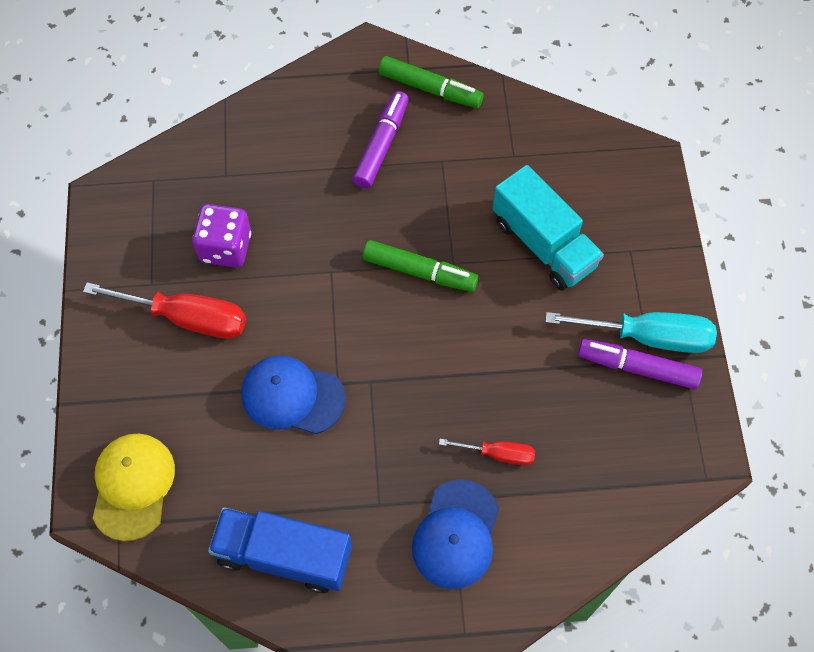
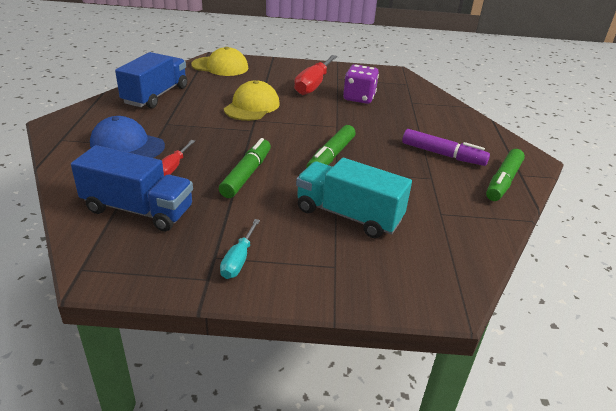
camera: 95 degrees right, 30 degrees down
blue cap [241,356,346,434] -> yellow cap [224,80,280,121]
turquoise truck [492,165,604,291] -> turquoise truck turned 60 degrees clockwise [296,158,412,238]
turquoise screwdriver [545,312,717,353] -> turquoise screwdriver [220,219,260,279], size x0.55
purple marker [578,339,702,389] -> none
none -> blue truck [71,145,193,231]
none -> green marker [219,138,271,198]

